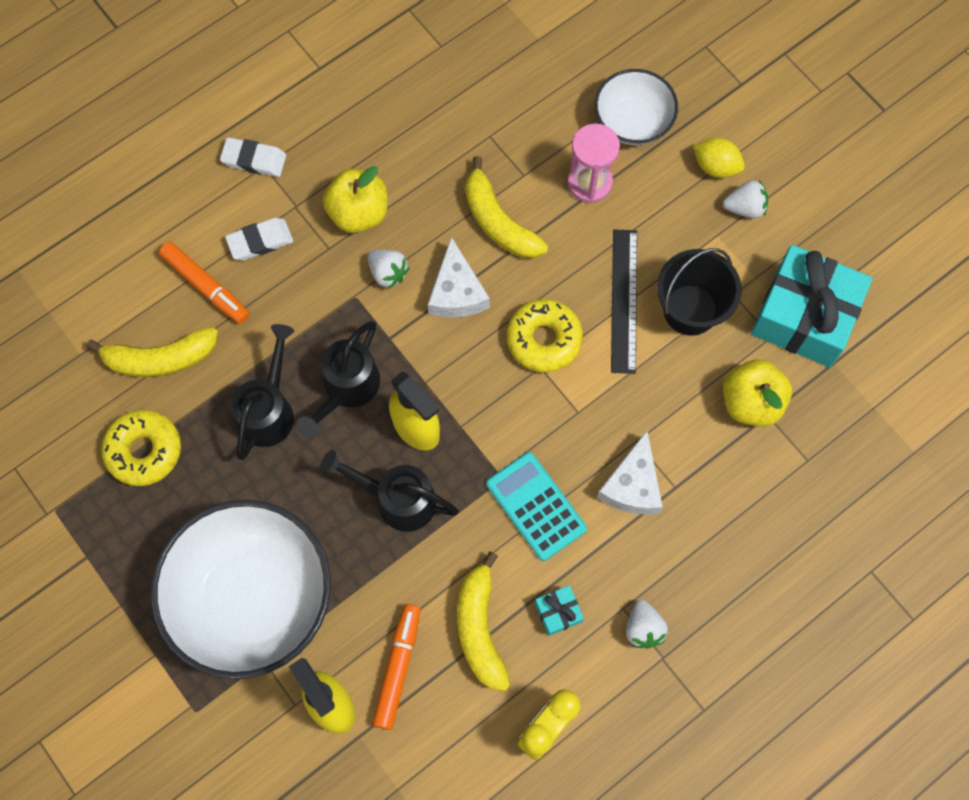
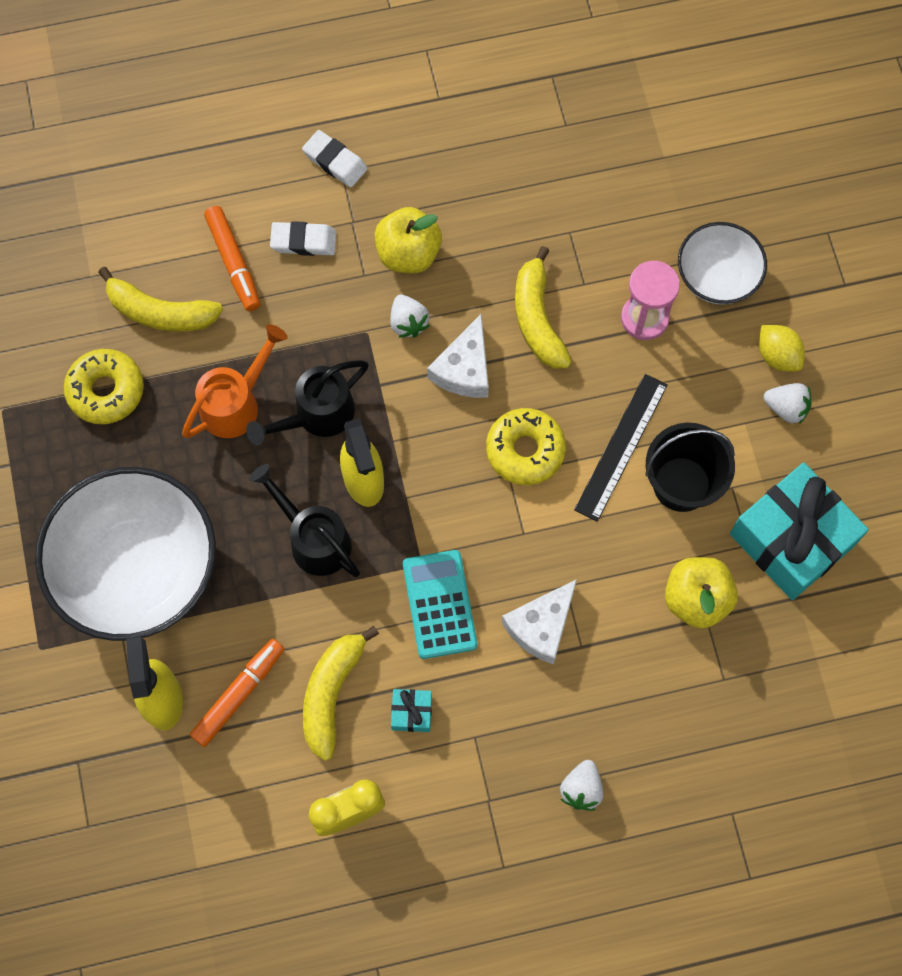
camera: 25 degrees right, 0 degrees up
black watering can [231,324,294,460] -> orange watering can [182,324,288,438]
white strawberry [626,600,668,649] -> white strawberry moved to [560,760,603,811]

